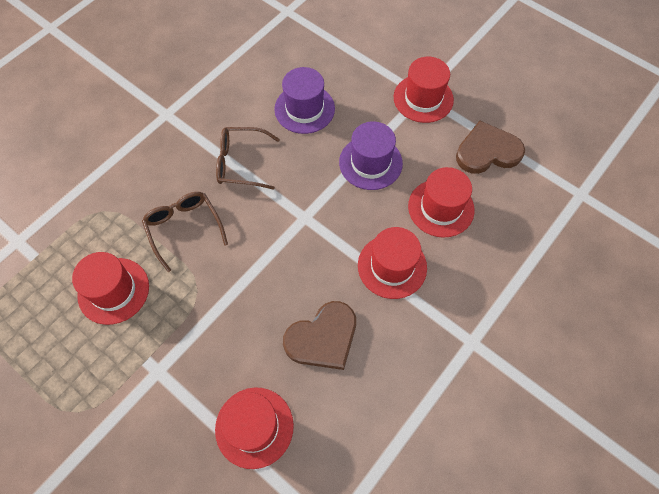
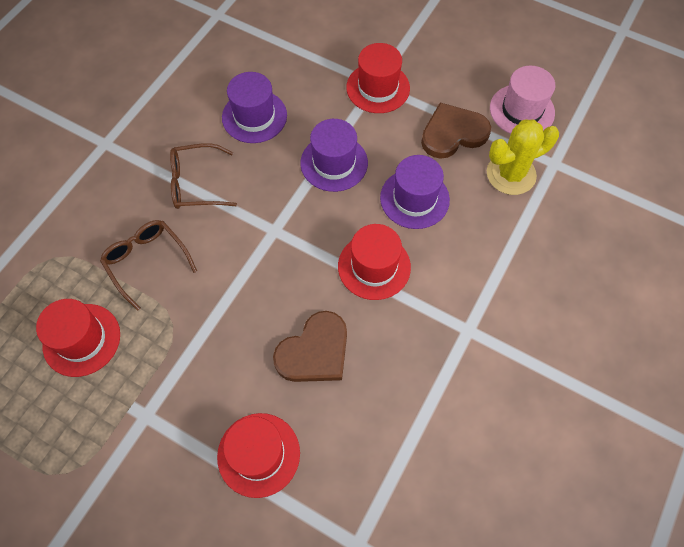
camera: 10 degrees left, 0 degrees up
red hat [408,167,474,238] -> purple hat [380,155,450,229]
none -> yellow cactus [487,119,559,195]
none -> pink hat [490,66,555,134]

